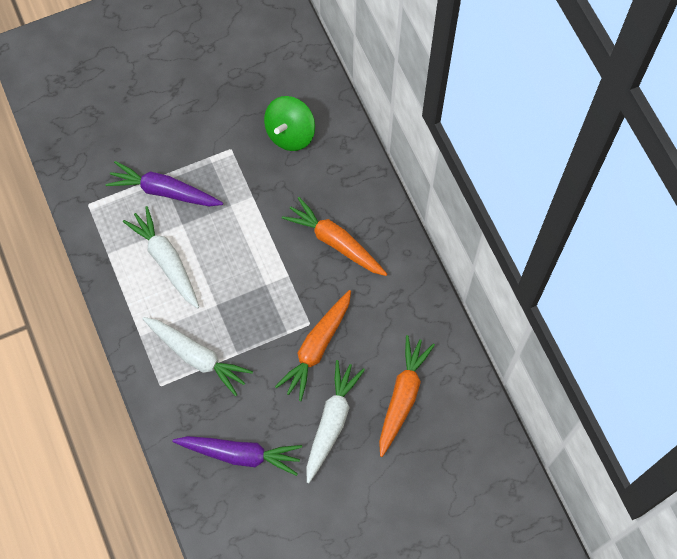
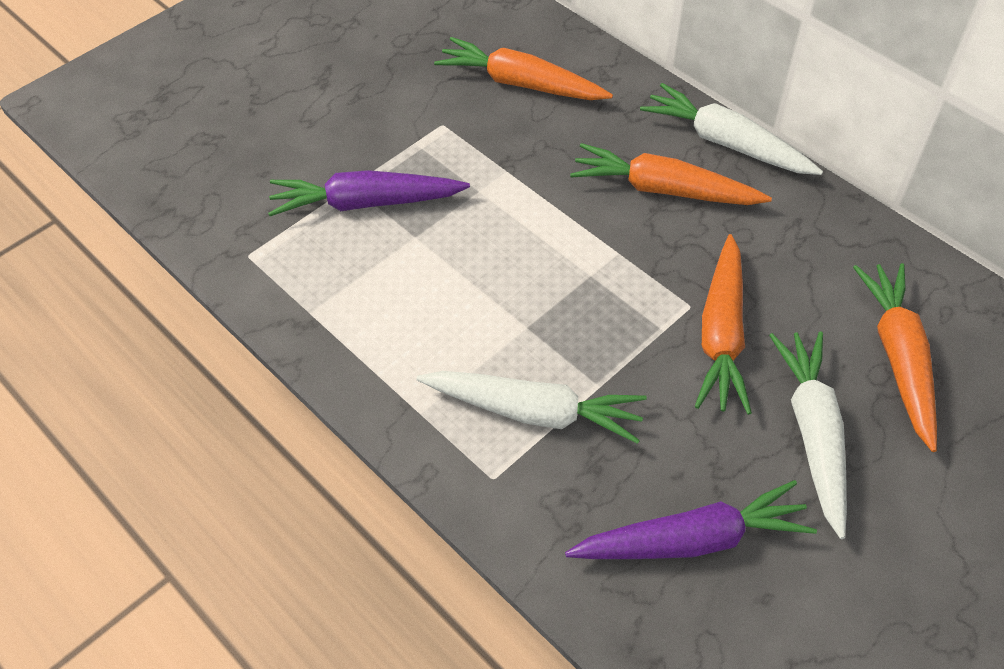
camera: 20 degrees left, 15 degrees down
white carrot [123,206,199,308] -> white carrot moved to [640,83,823,175]
green spinning top [264,96,315,151] -> orange carrot [434,37,613,100]

